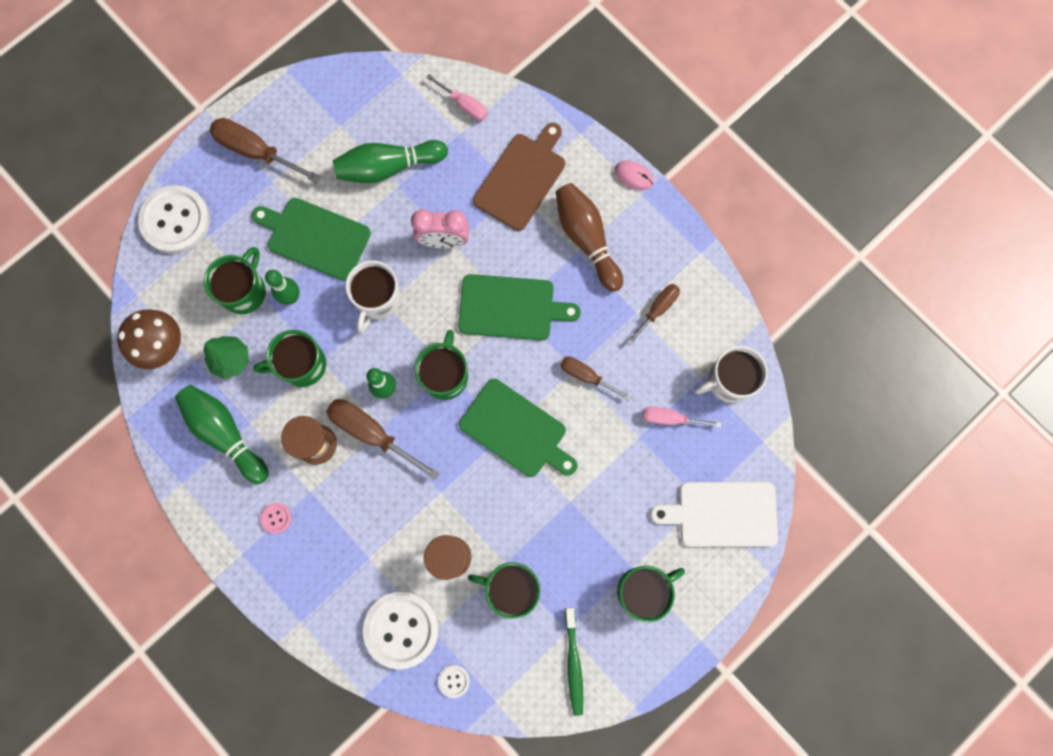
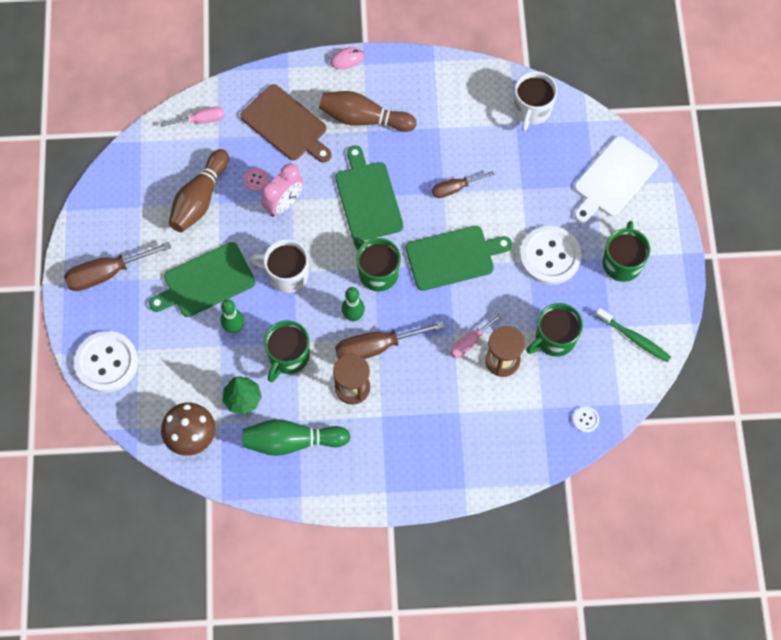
camera: 50 degrees left, 10 degrees down
green mug [204,247,266,314] -> none
pink button [260,503,292,534] -> pink button moved to [244,168,269,191]
green bowling pin [333,140,448,183] -> brown bowling pin [169,149,229,232]
white mug [346,260,401,332] -> white mug turned 135 degrees clockwise [250,239,309,293]
white button [363,591,439,669] -> white button moved to [520,226,582,285]
green cutting board [458,274,581,341] -> green cutting board turned 60 degrees counterclockwise [335,146,403,241]
brown cutting board [473,123,565,231] -> brown cutting board turned 150 degrees clockwise [240,84,332,163]
brown screwdriver [627,284,680,346] -> none
pink screwdriver [643,406,721,428] -> pink screwdriver moved to [450,312,504,358]

